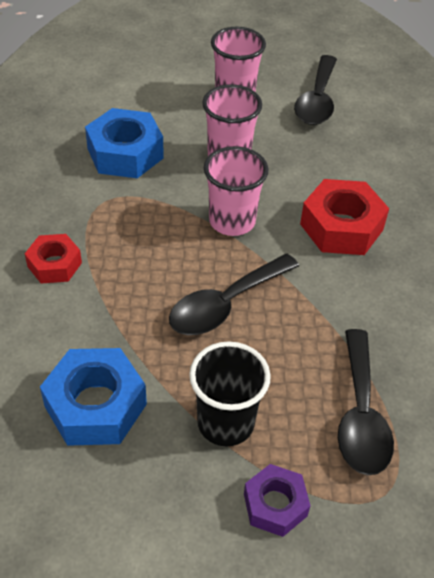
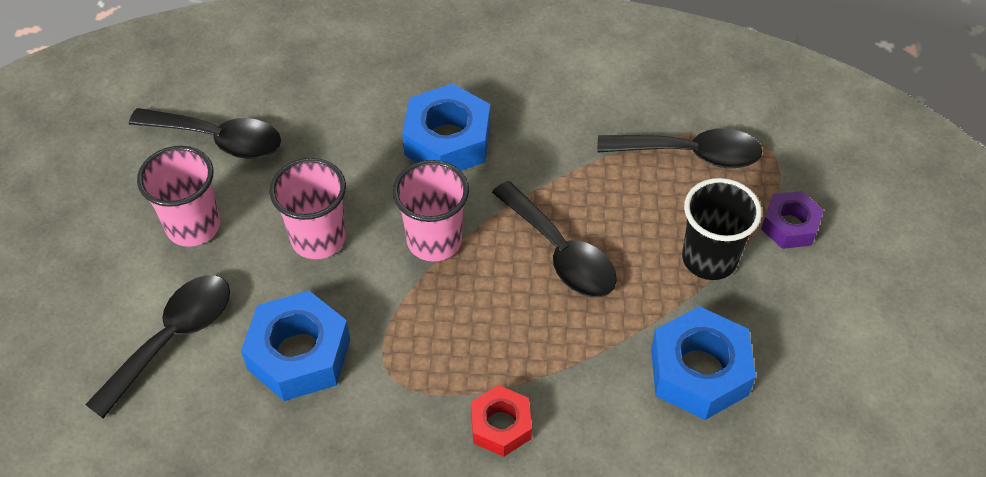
camera: 85 degrees left, 5 degrees up
red nut [300,179,389,255] -> blue nut [402,84,490,171]
none -> black spoon [85,275,230,418]

